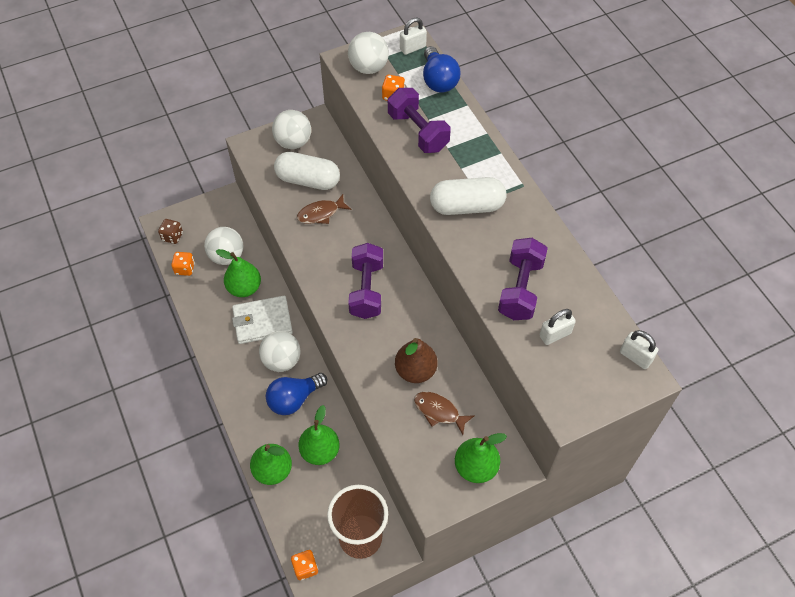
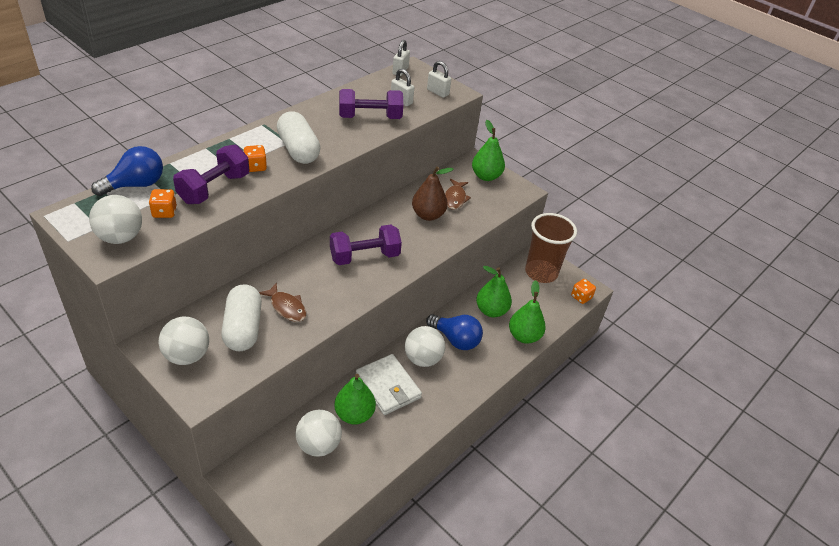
camera: 115 degrees left, 15 degrees down
brown dice [158,219,183,244] -> none
orange dice [171,252,195,276] -> orange dice moved to [243,145,267,172]
white padlock [400,17,427,55] -> white padlock moved to [427,61,451,98]

